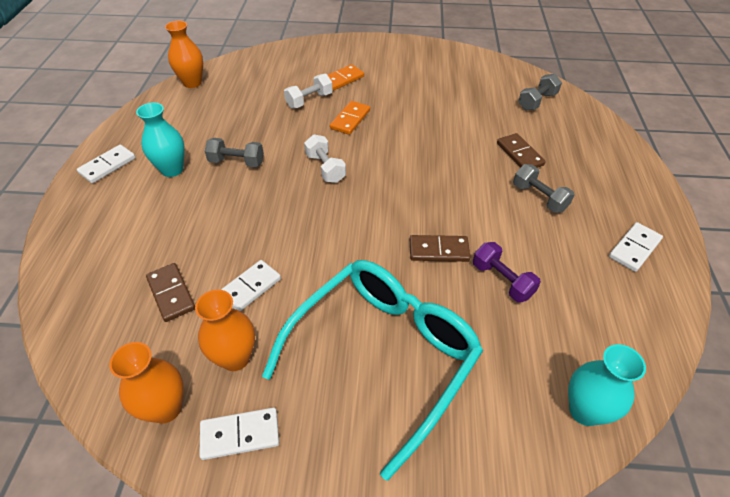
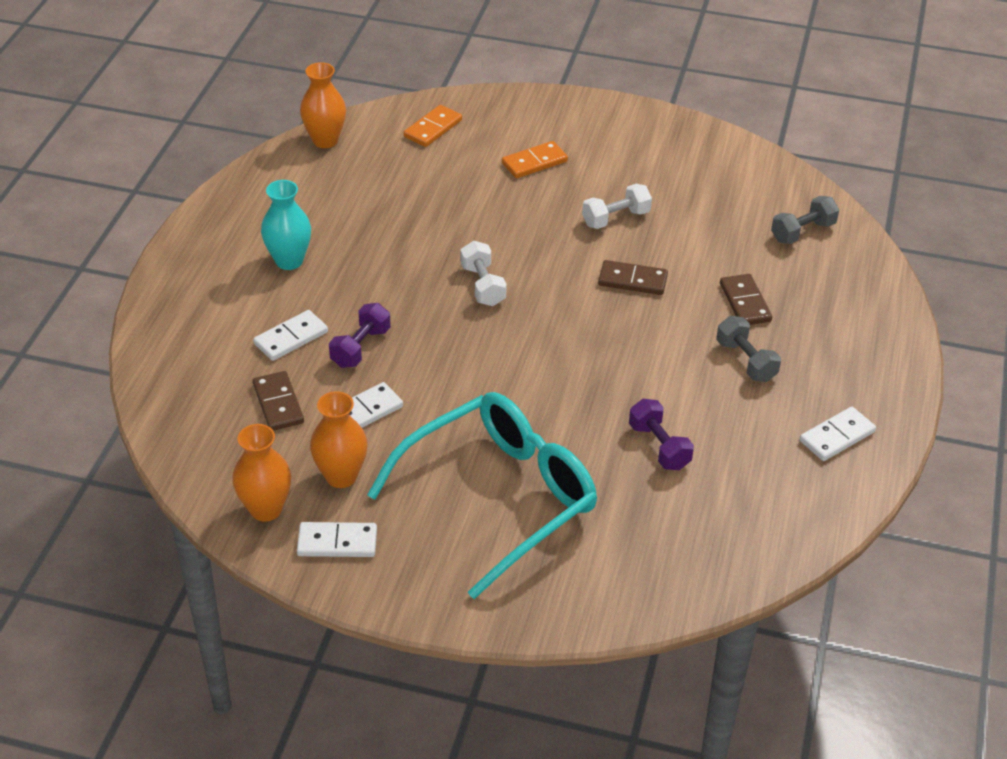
camera: 10 degrees right, 5 degrees down
white domino [77,145,136,183] -> white domino moved to [253,310,328,361]
grey dumbbell [205,138,264,167] -> none
white dumbbell [284,74,333,108] -> white dumbbell moved to [582,184,652,229]
orange domino [330,101,370,135] -> orange domino moved to [404,105,462,147]
brown domino [410,235,471,262] -> brown domino moved to [598,260,668,295]
turquoise vase [568,344,646,426] -> none
none -> purple dumbbell [329,303,391,368]

